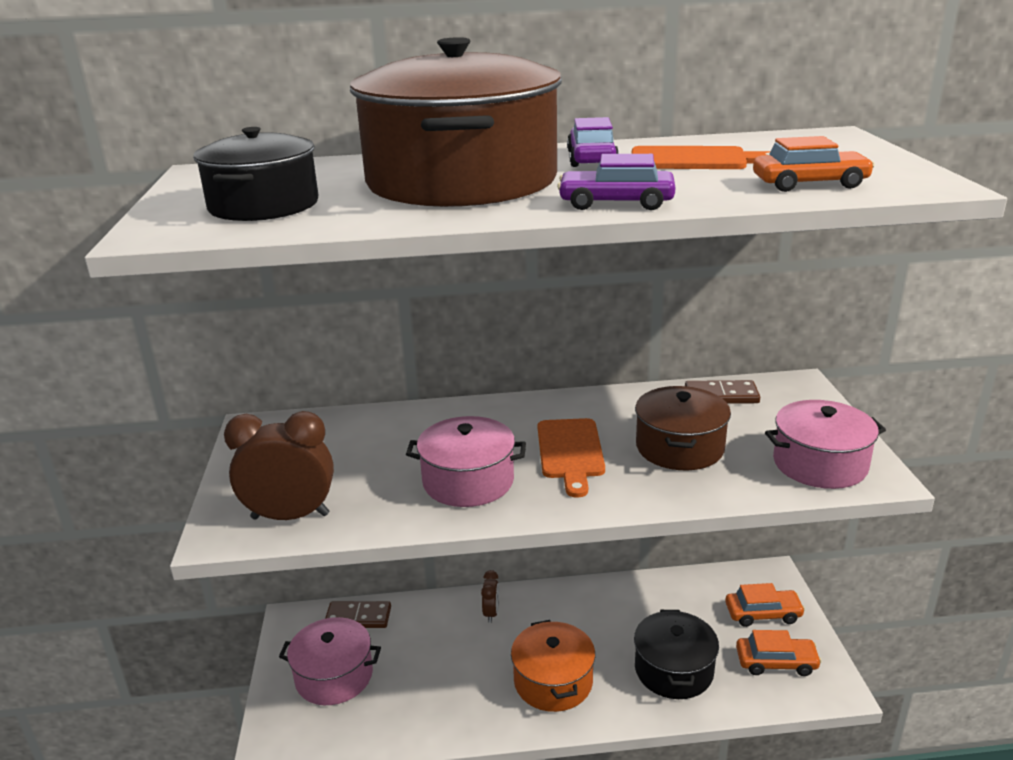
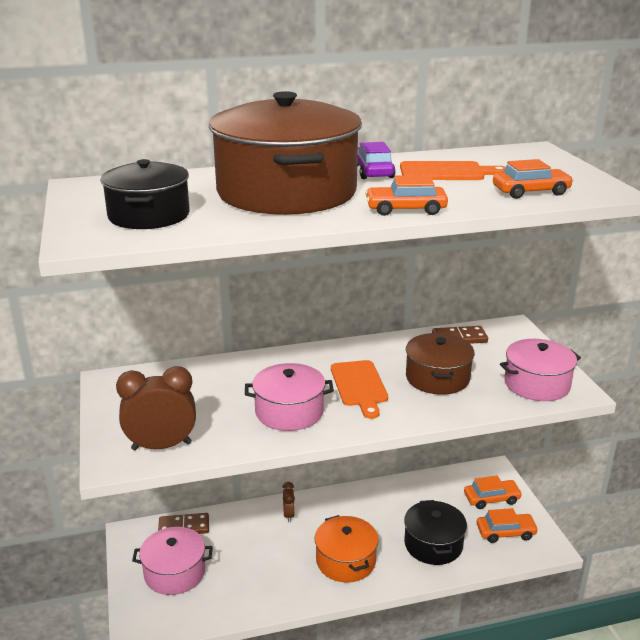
camera: 10 degrees left, 0 degrees up
purple car [557,154,675,210] -> orange car [365,175,448,216]

